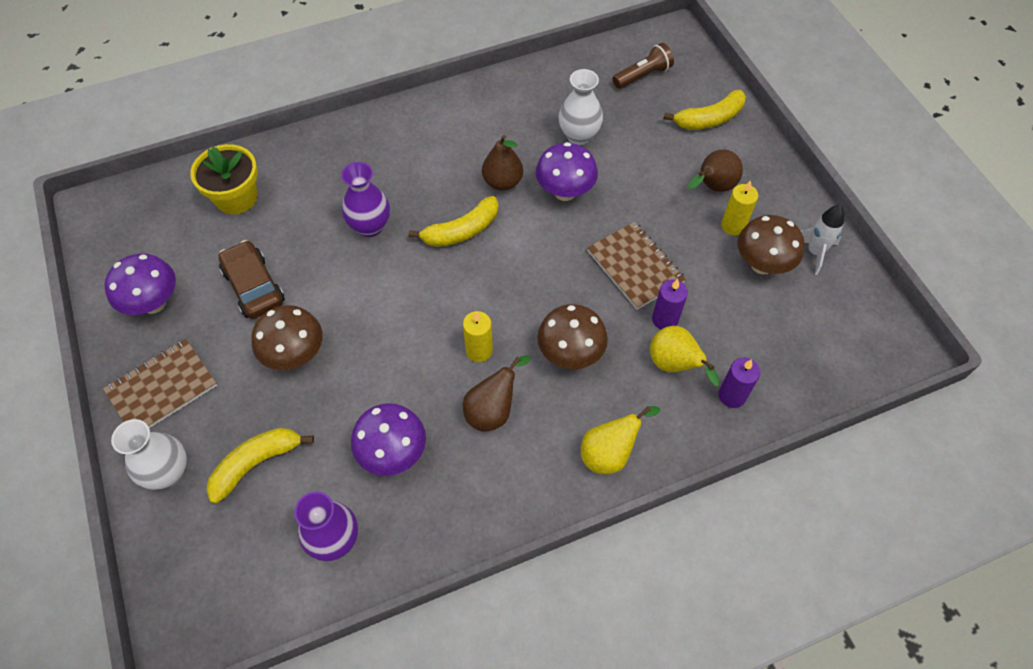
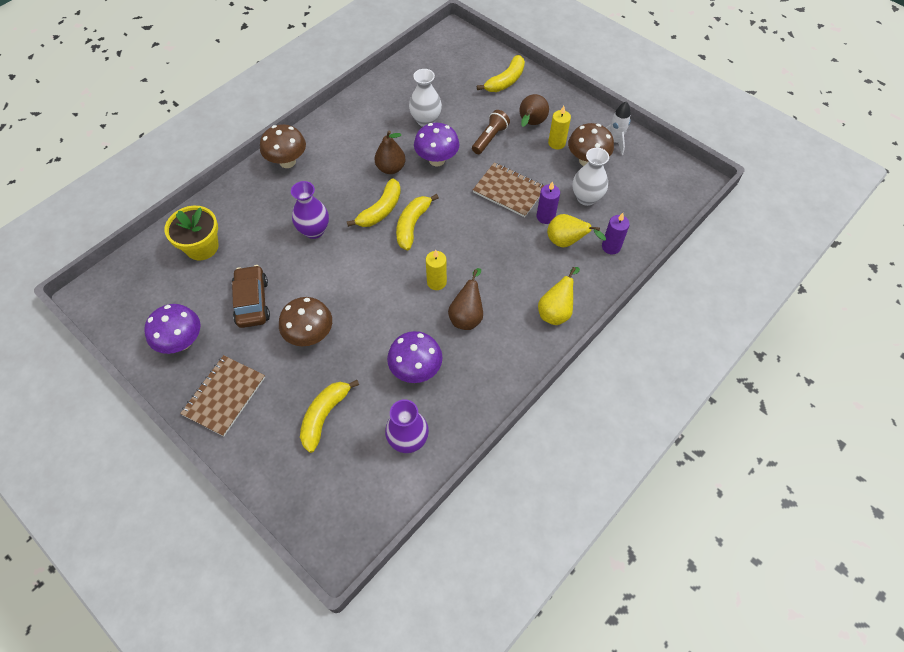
camera: 25 degrees left, 0 degrees up
white vase [111,419,187,490] -> white vase moved to [573,148,609,206]
brown car [219,240,285,319] -> brown car turned 45 degrees clockwise [232,265,270,328]
brown mushroom [537,304,608,369] -> brown mushroom moved to [260,124,306,168]
brown flashlight [613,43,674,88] -> brown flashlight moved to [472,110,510,154]
none -> yellow banana [396,194,439,250]

